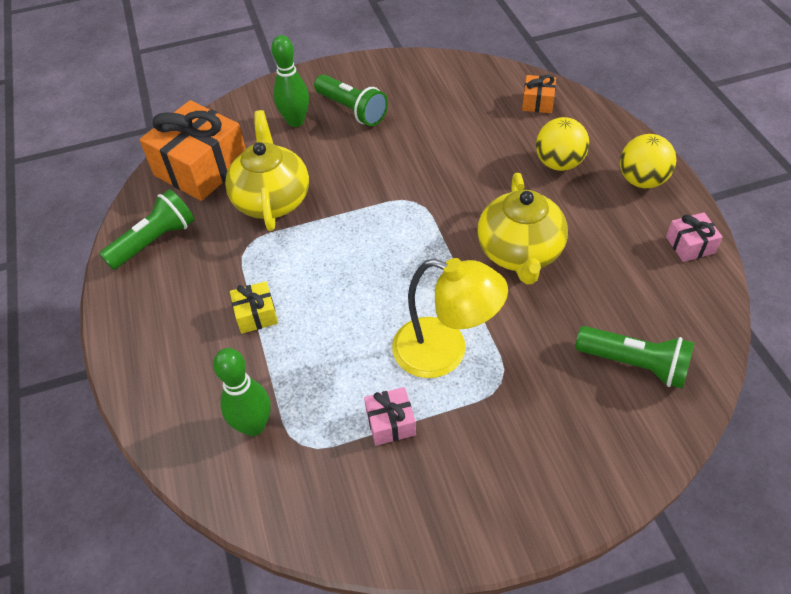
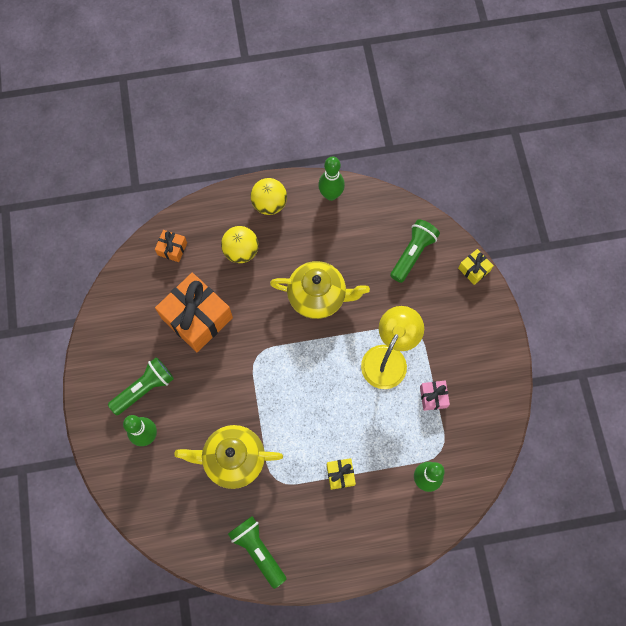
camera: 85 degrees left, 20 degrees up
orange gift [139,100,246,201] -> orange gift moved to [155,273,233,352]
pink gift [666,212,723,262] -> green bowling pin [318,157,345,201]
none -> yellow gift [458,249,494,285]

